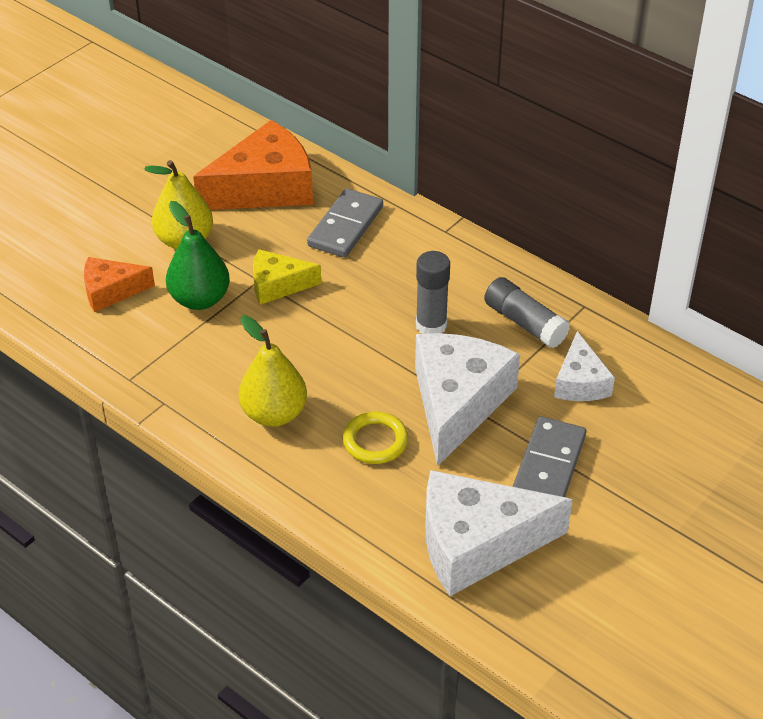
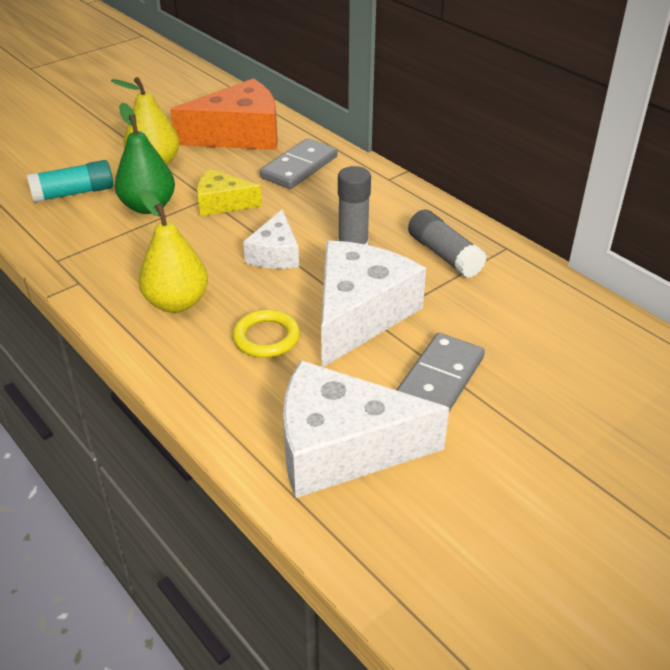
camera: 10 degrees right, 5 degrees down
orange cheese [84,257,155,312] -> turquoise glue stick [27,160,114,203]
white cheese [554,331,615,401] -> white cheese moved to [243,209,299,269]

